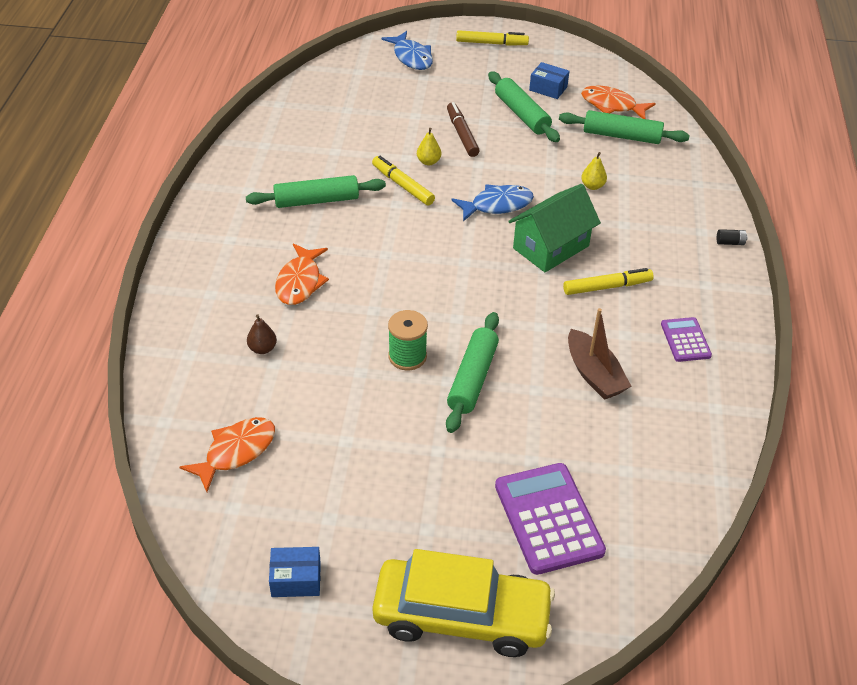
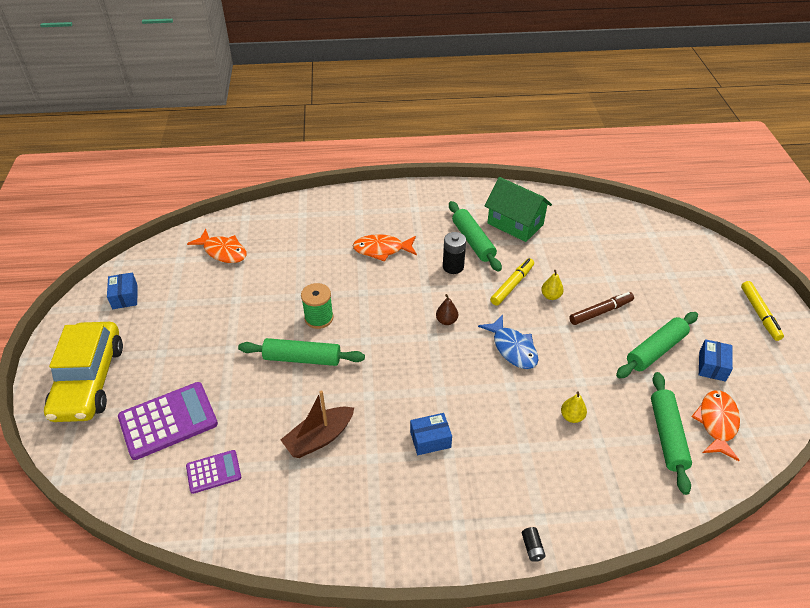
camera: 80 degrees right, 0 degrees up
brown pear [247,314,277,354] -> brown pear moved to [436,294,458,325]
blue fish [381,31,433,70] -> none
green house [508,184,601,272] -> green house moved to [485,177,552,242]
yellow marker [563,268,654,295] -> blue box [410,413,452,455]
purple calculator [661,317,712,362] -> purple calculator moved to [186,450,241,494]
none -> black battery [443,232,466,274]

